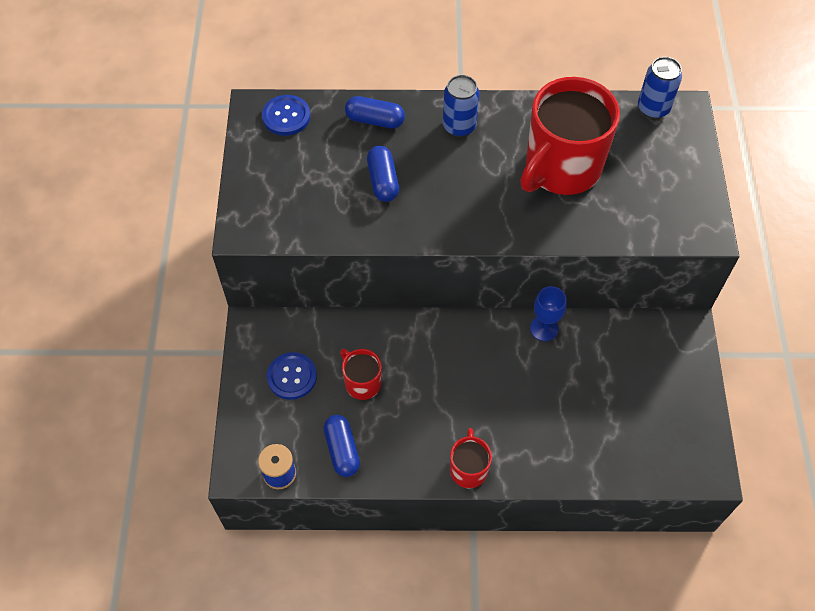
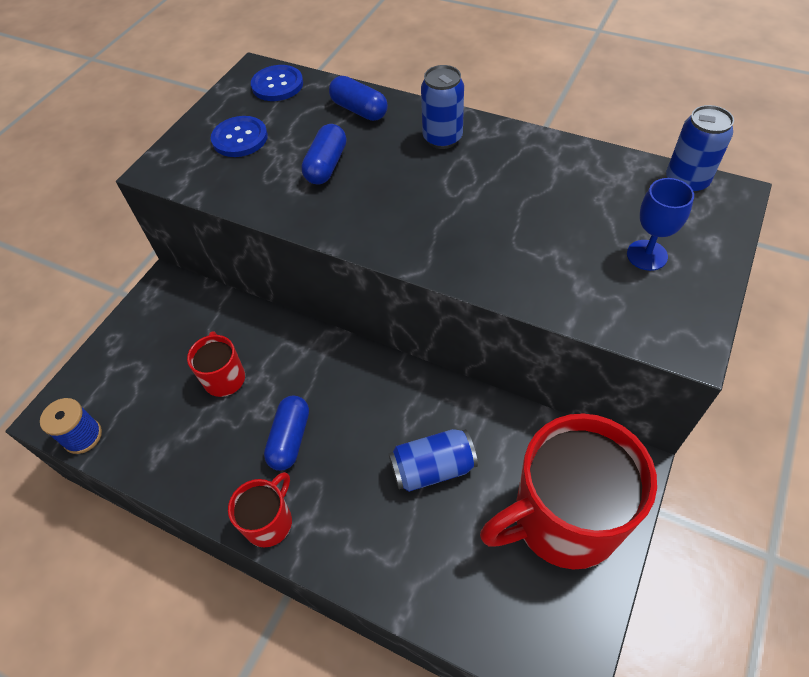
camera: 30 degrees right, 5 degrees down
blue button [267,352,317,400] -> blue button moved to [211,116,268,157]
blue capsule [324,415,360,477] -> blue capsule moved to [264,396,309,471]
red mug [520,77,620,195] -> red mug moved to [480,413,657,569]
blue goblet [530,286,567,341] -> blue goblet moved to [627,178,694,271]
none -> blue can [389,429,478,492]

